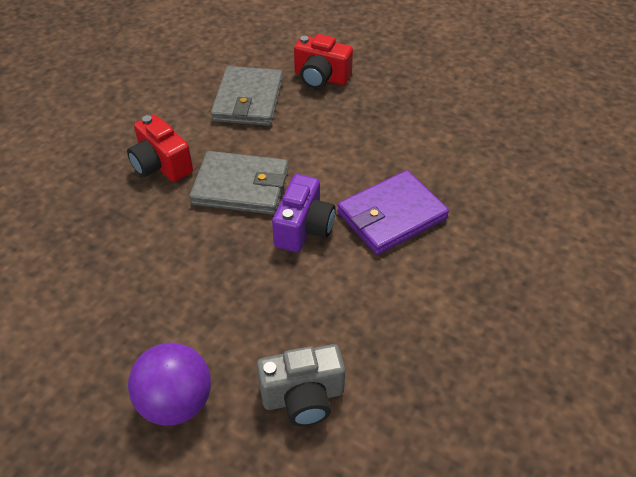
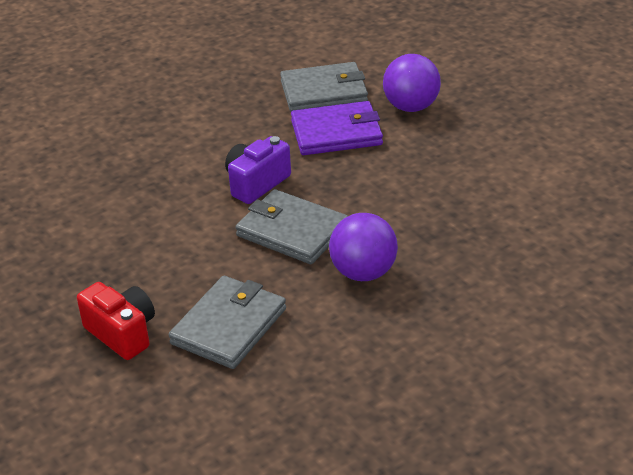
camera: 155 degrees left, 10 degrees down
red camera [127,114,193,182] -> purple ball [329,213,398,281]
grey camera [257,344,345,426] -> grey wallet [280,62,368,112]
purple wallet [337,170,449,255] -> purple wallet moved to [291,101,383,155]

